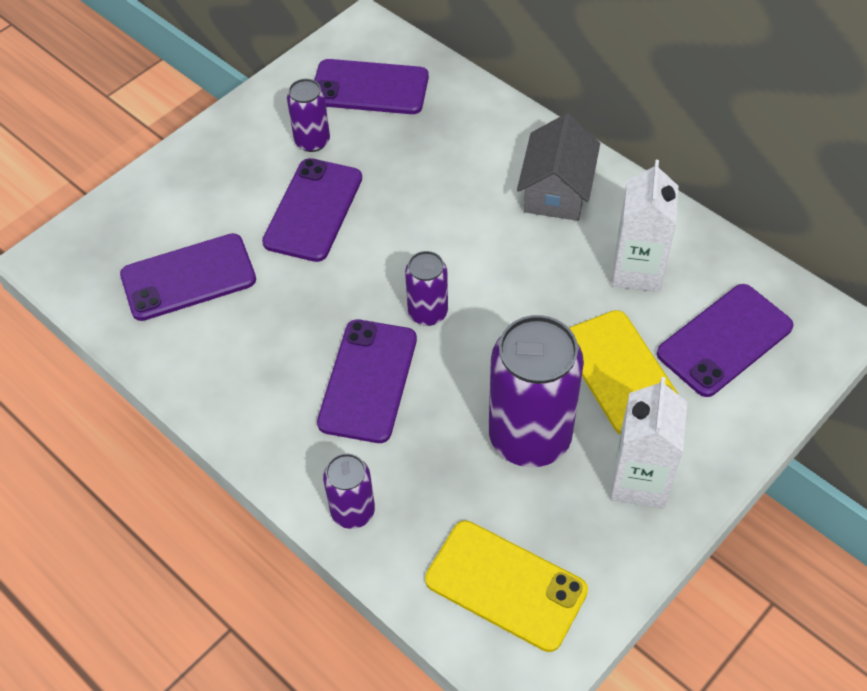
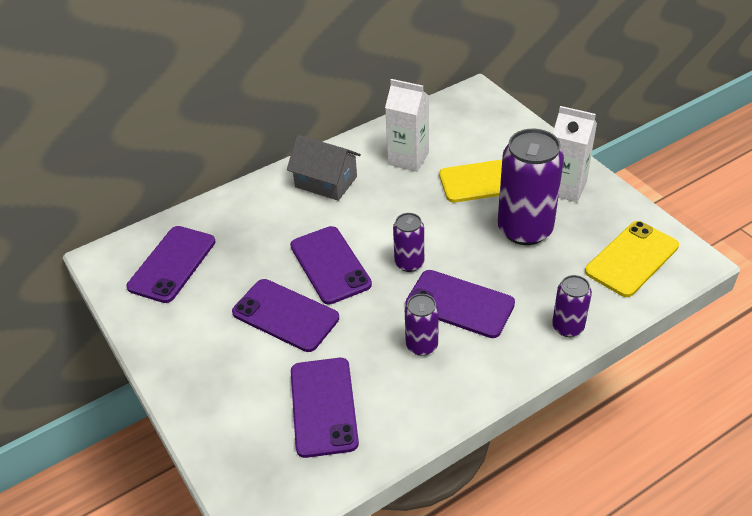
camera: 75 degrees left, 10 degrees down
purple can [287,79,330,152] -> purple can moved to [405,294,439,356]
purple phone [657,284,793,397] -> purple phone moved to [290,226,372,305]

